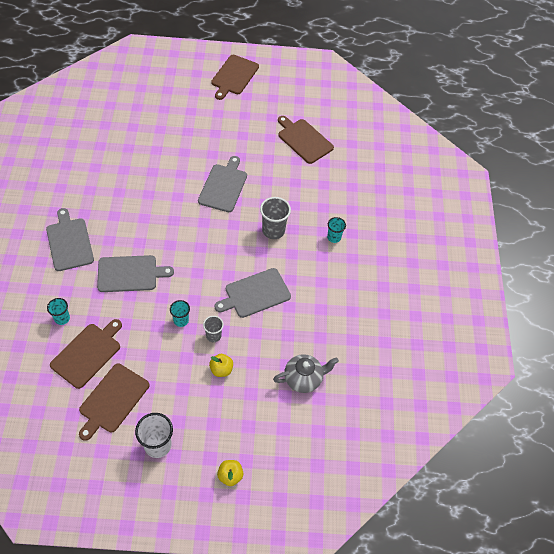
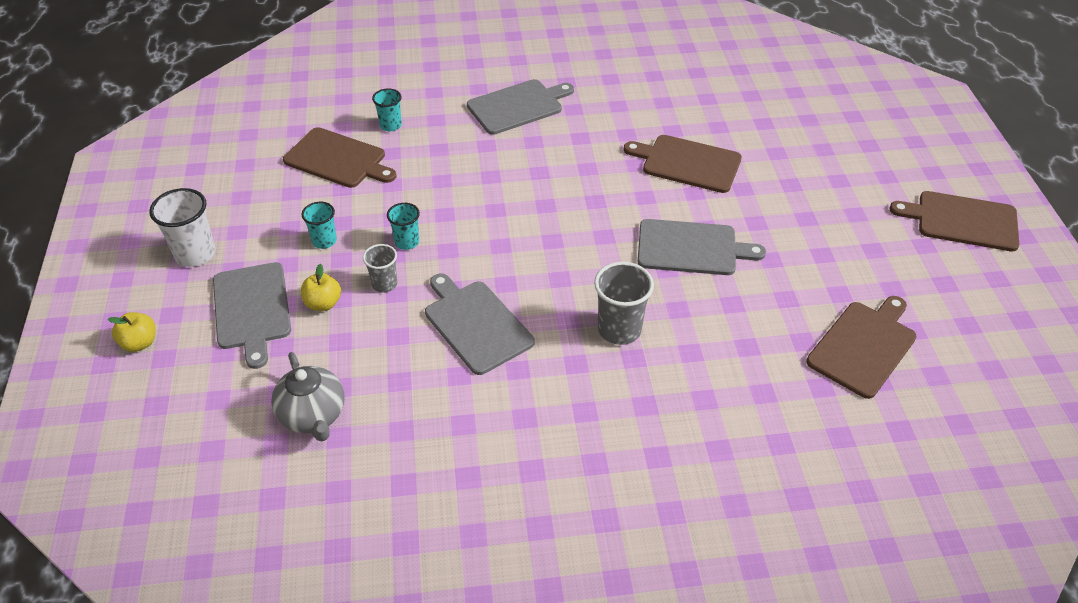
camera: 85 degrees right, 10 degrees down
brown cutting board [79,364,149,441] -> brown cutting board moved to [624,135,742,193]
grey cutting board [97,255,174,292] -> grey cutting board moved to [213,262,291,369]
turquoise cup [327,217,346,243] -> turquoise cup moved to [301,202,337,249]

